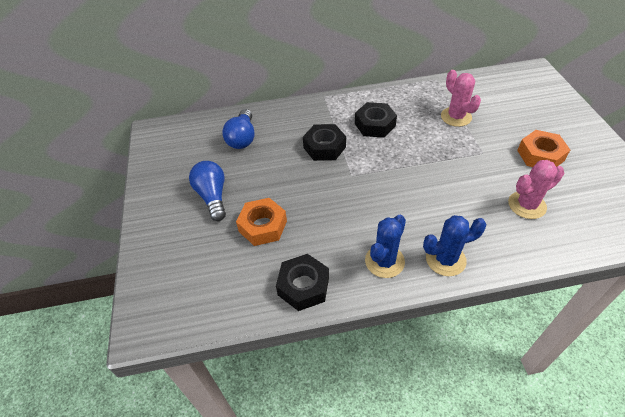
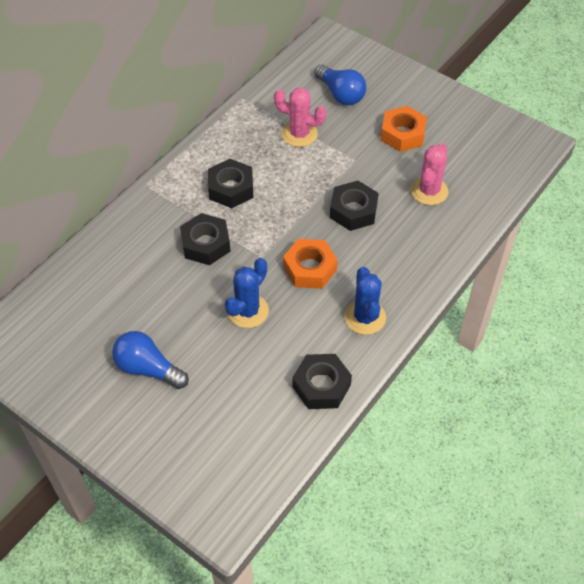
camera: 45 degrees left, 5 degrees up
blue light bulb [222,109,255,149] -> blue light bulb moved to [314,65,366,105]
orange nut [236,198,287,246] -> orange nut moved to [283,239,338,289]
blue cactus [423,215,486,276] -> blue cactus moved to [225,258,269,328]
none -> black nut [330,181,379,231]

